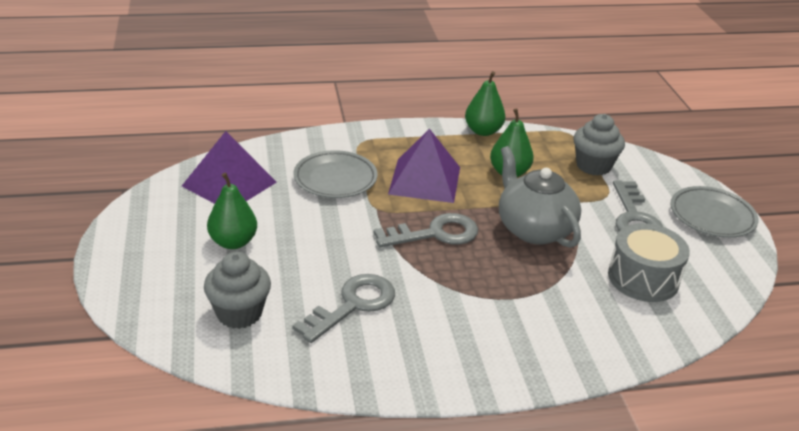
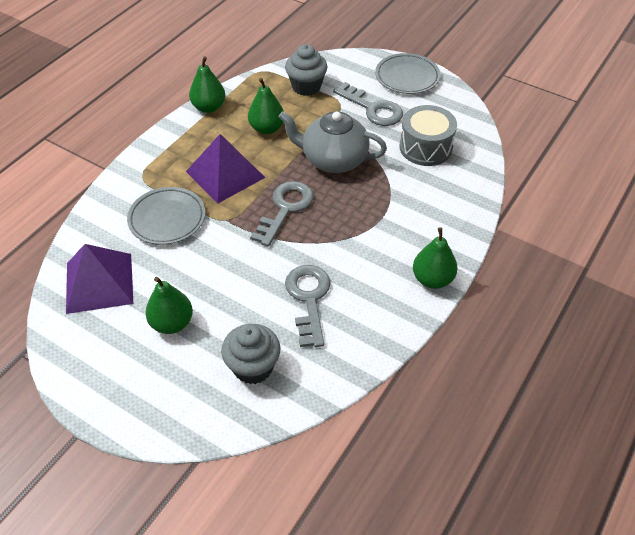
camera: 45 degrees left, 15 degrees up
none -> green pear [413,227,458,289]

